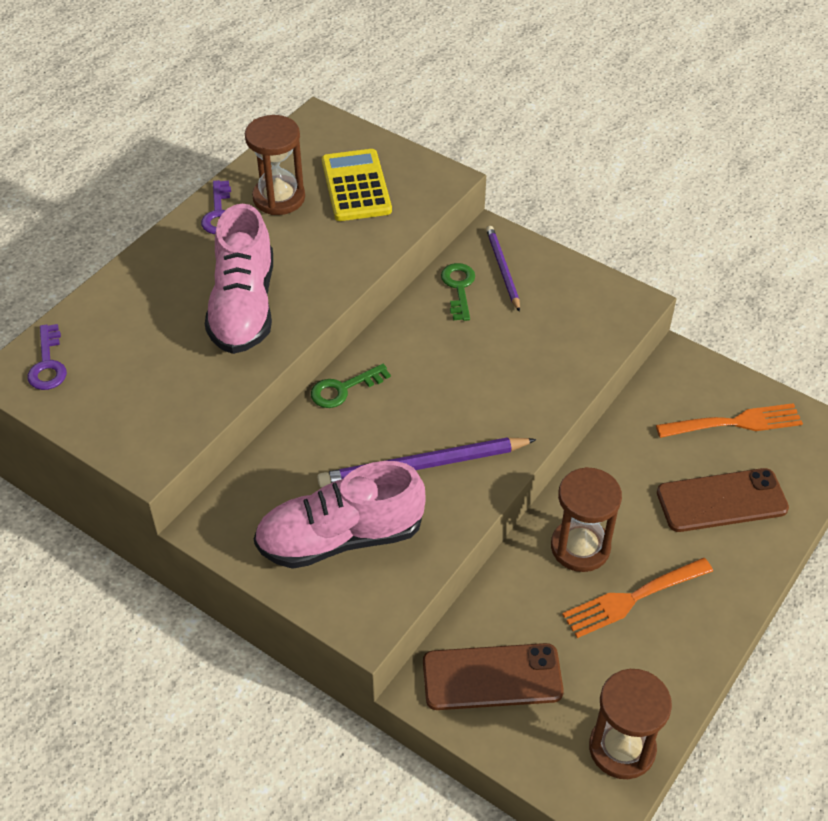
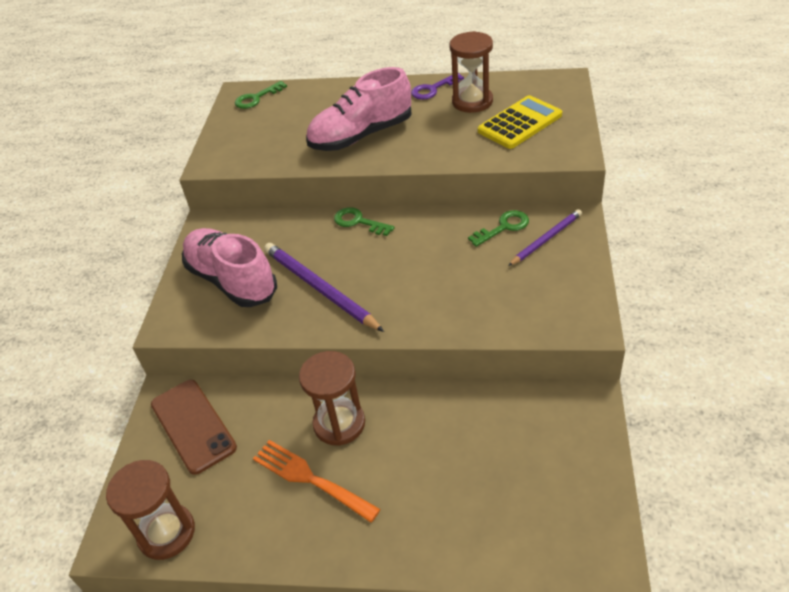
camera: 65 degrees right, 5 degrees down
purple key [27,324,67,390] -> green key [235,81,287,109]
orange fork [656,403,803,438] -> none
brown phone [657,468,789,532] -> none

